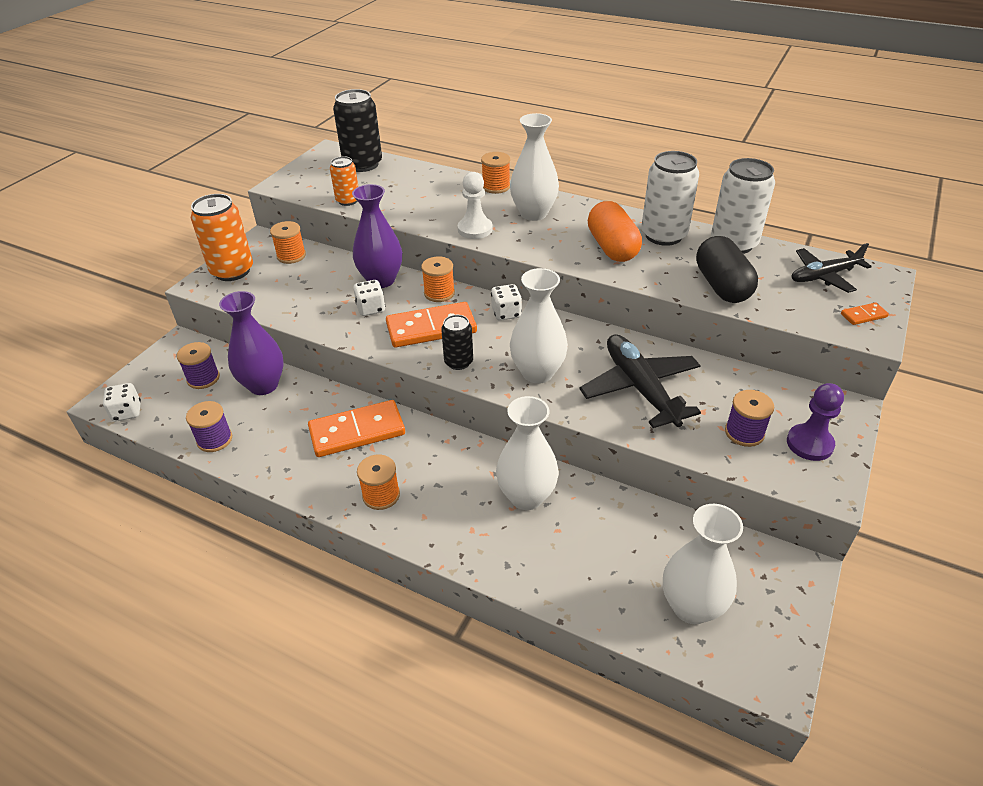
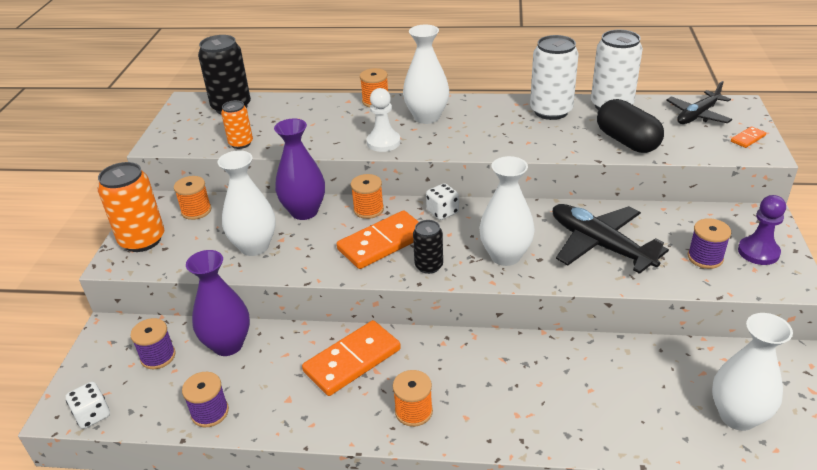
camera: 20 degrees left, 5 degrees down
white dice [353,280,385,316] -> none
white vase [496,396,559,510] -> white vase moved to [217,150,276,256]
orange capsule [588,201,642,262] -> none

